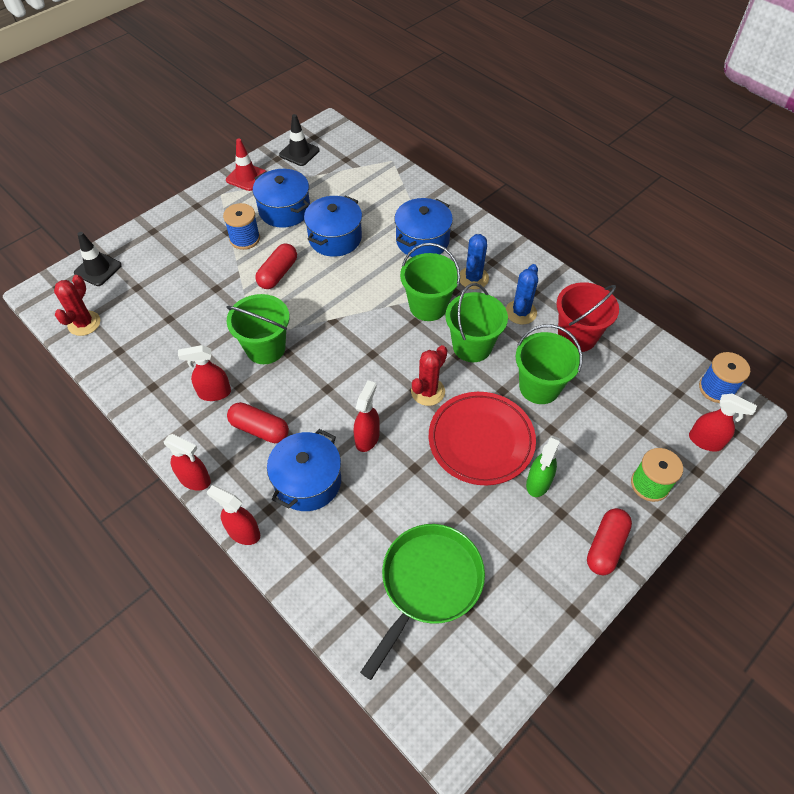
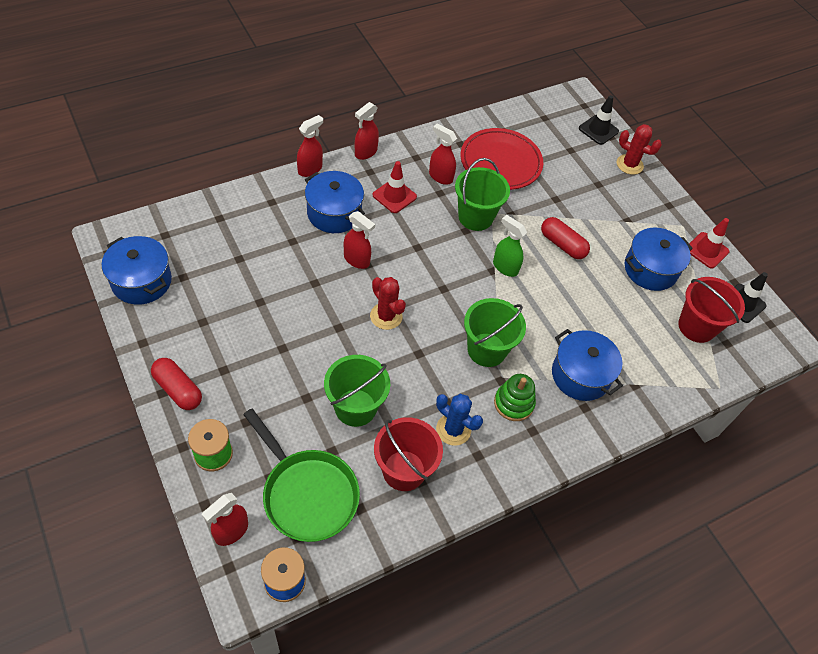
camera: 100 degrees right, 0 degrees up
red cactus [54,275,100,336] -> red cactus moved to [617,124,662,175]
red spray bottle [178,345,231,401] -> red spray bottle turned 60 degrees counterclockwise [429,123,457,185]
blue spool [223,203,260,250] -> none
red capsule [227,402,289,443] -> red traffic cone [373,161,417,213]
blue pot [304,196,362,257] -> blue pot moved to [102,236,172,305]
green pan [360,524,485,680] -> green pan moved to [243,409,360,542]
red plate [429,392,536,485] -> red plate moved to [461,128,543,190]
green bucket [445,283,508,362] -> none
blue cactus [460,234,489,289] -> green stacking toy [494,374,536,421]
green spray bottle [526,436,561,497] -> green spray bottle moved to [493,215,527,277]
none -> red bucket [678,277,745,343]

